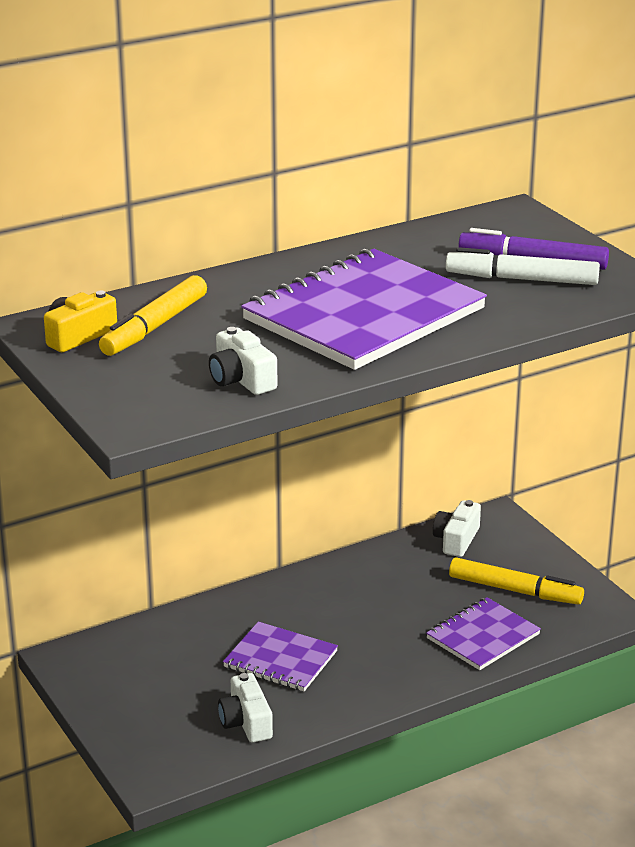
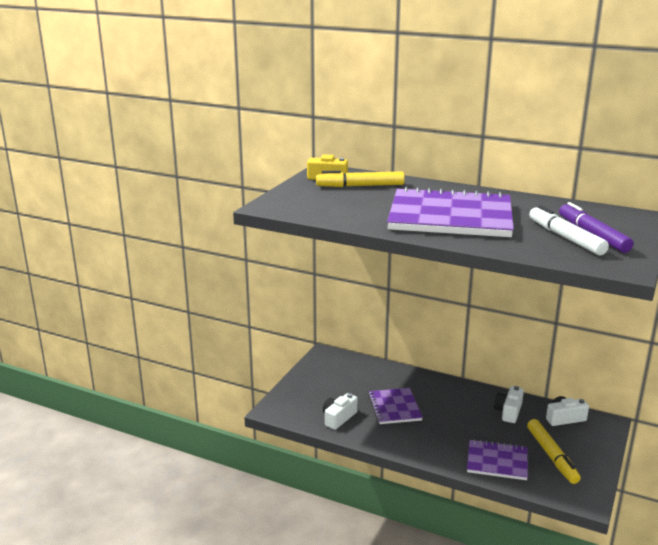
camera: 55 degrees right, 5 degrees down
white camera [209,327,278,395] -> white camera moved to [494,386,524,423]

